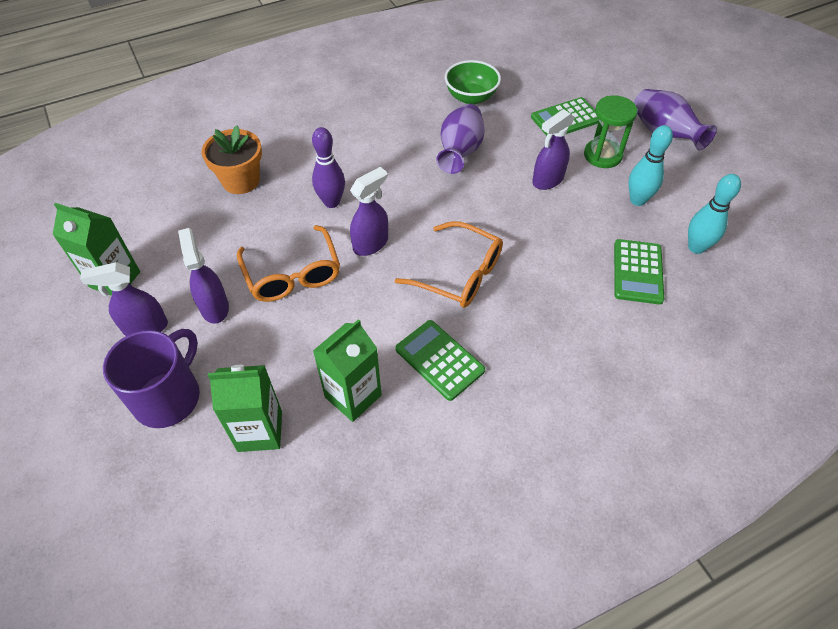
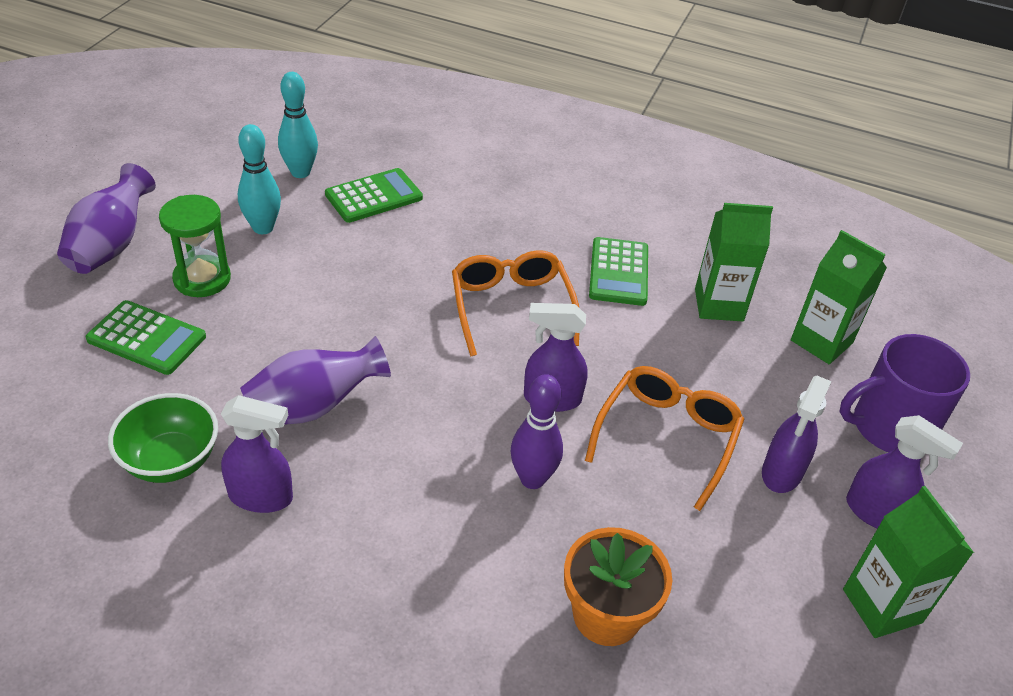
camera: 135 degrees left, 10 degrees down
purple spray bottle [532,109,575,190] -> purple spray bottle moved to [221,395,293,513]

